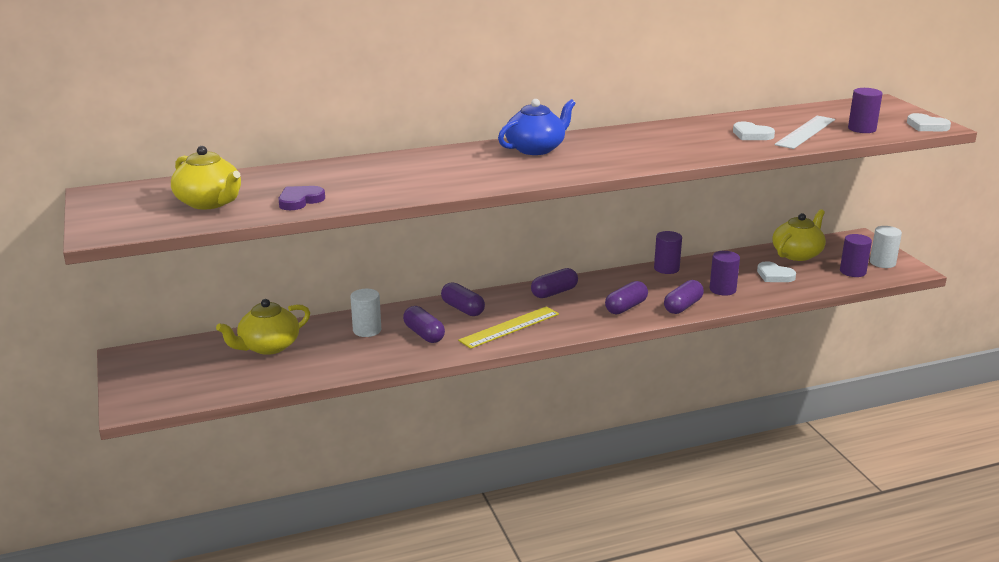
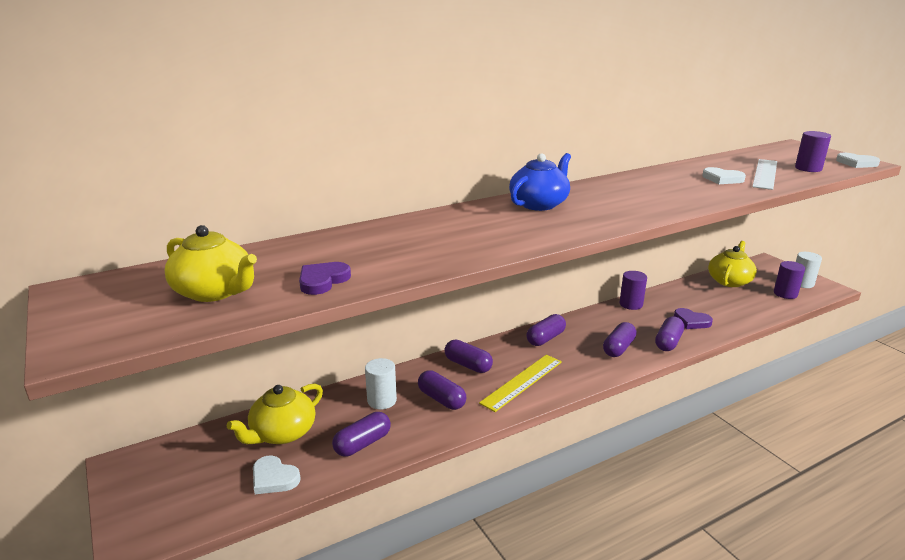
camera: 10 degrees left, 0 degrees up
purple cylinder [710,251,740,296] -> purple heart [674,308,713,329]
white heart [757,261,796,282] -> white heart moved to [253,456,301,494]
none -> purple capsule [332,412,391,457]

